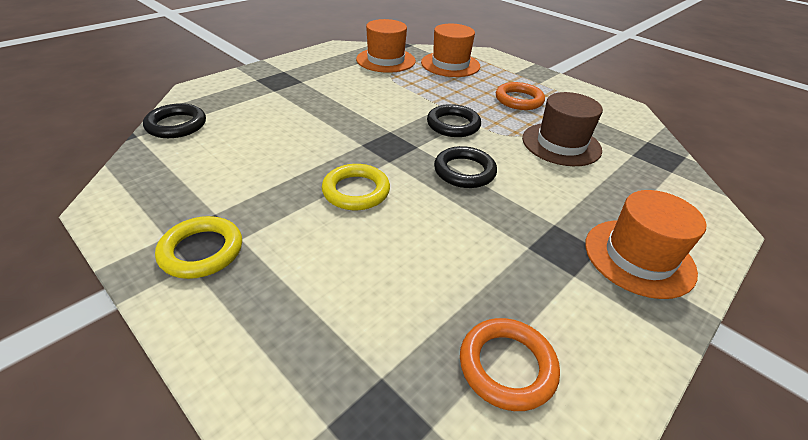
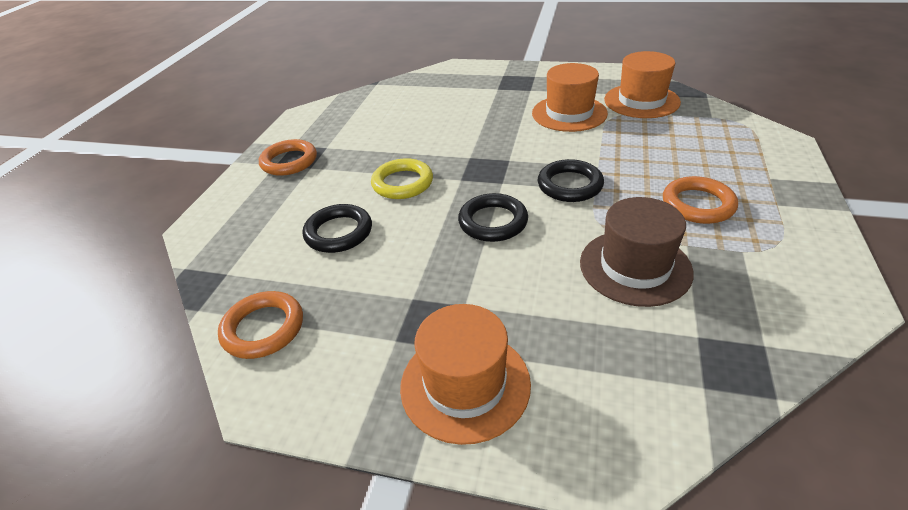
camera: 65 degrees right, 0 degrees up
black ring [143,103,206,138] -> black ring moved to [303,204,372,253]
yellow ring [155,216,242,279] -> orange ring [259,139,317,176]
orange hat [421,24,480,77] -> orange hat moved to [532,63,608,132]

